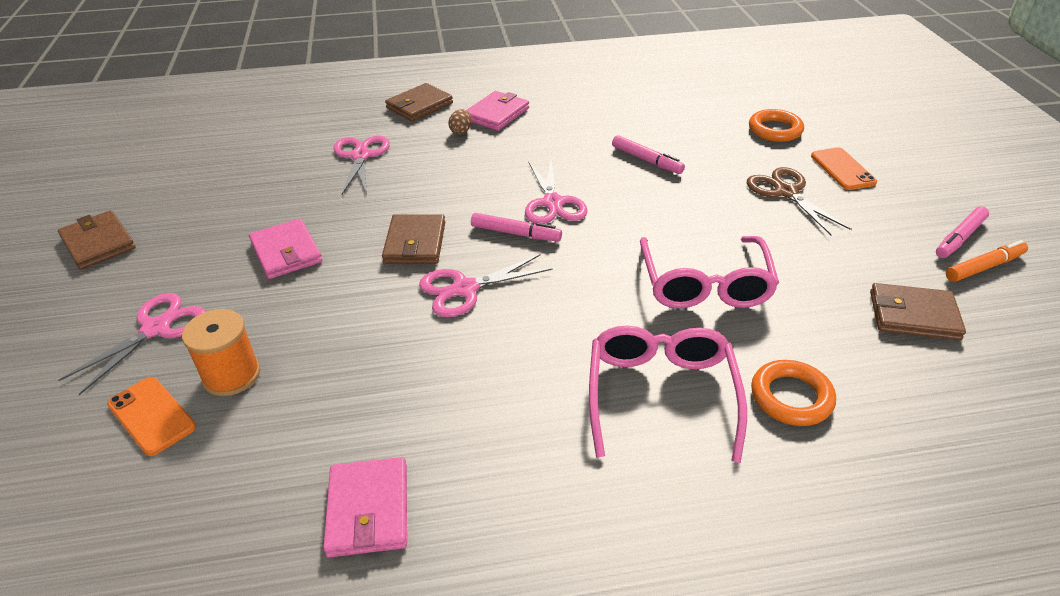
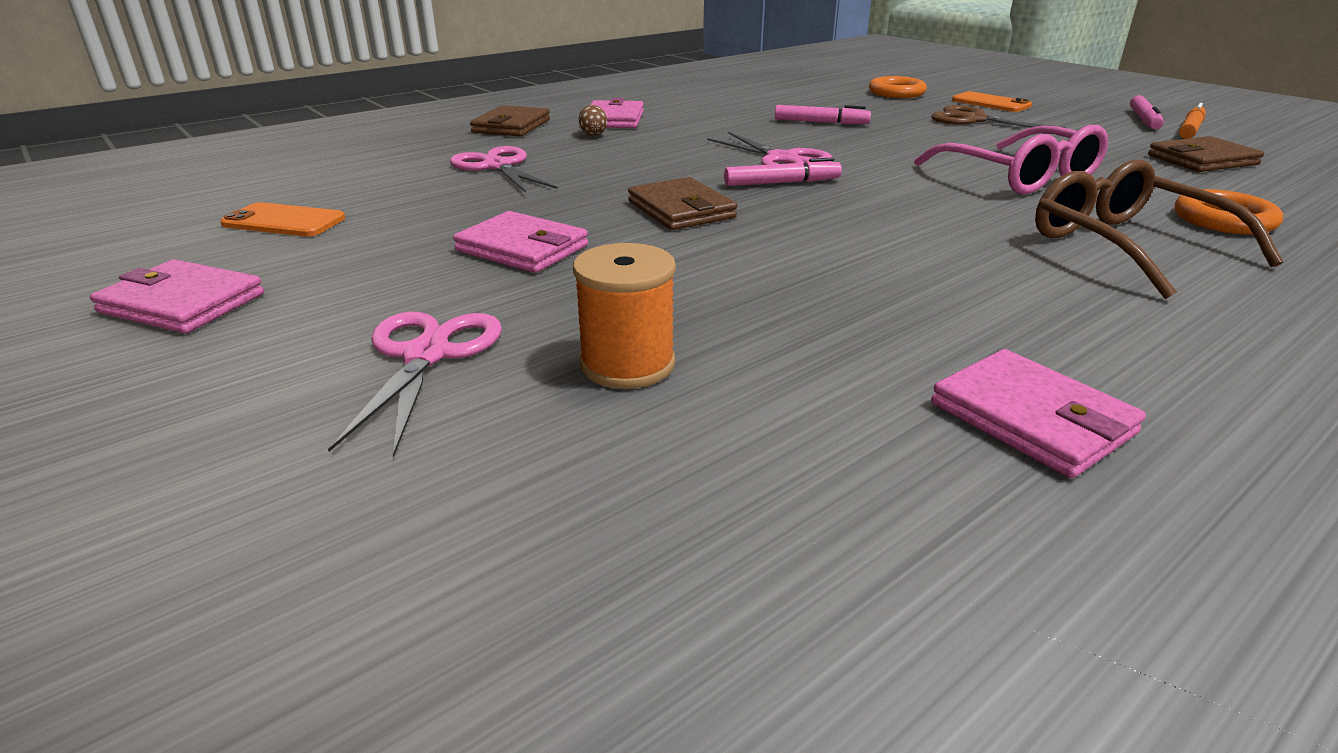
camera: 30 degrees left, 10 degrees down
brown wallet [58,210,136,270] -> pink wallet [90,259,264,334]
orange phone [107,377,196,456] -> orange phone moved to [220,202,345,237]
pink scissors [419,254,552,317] -> none
pink glasses [589,326,747,463] -> brown glasses [1035,160,1283,299]

